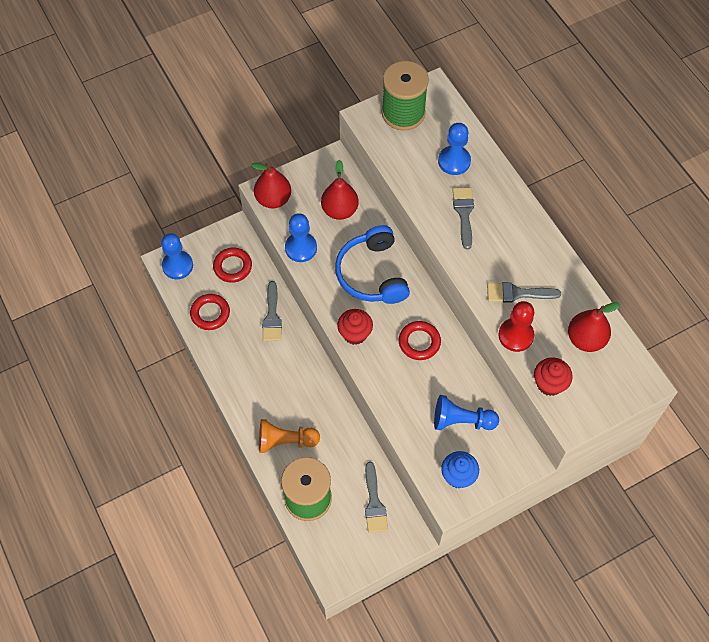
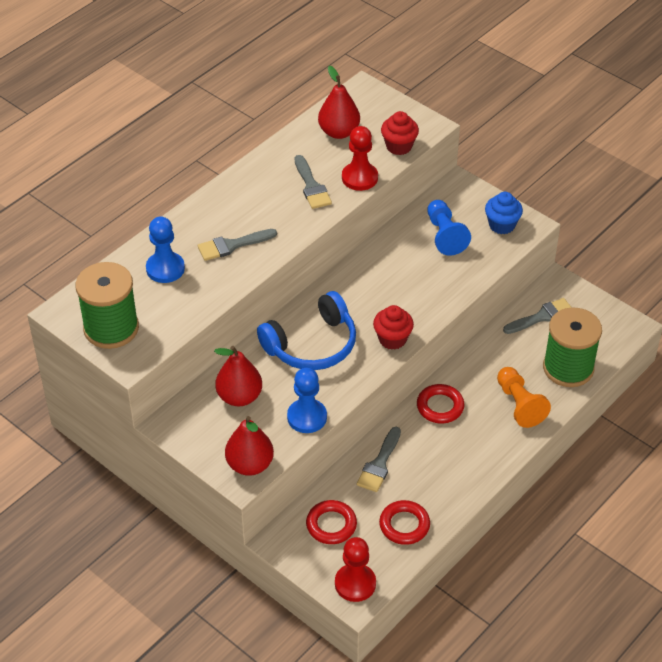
camera: 110 degrees left, 15 degrees down
blue pawn [161,233,193,279] -> red pawn [335,537,376,602]
grey brush [262,281,282,341] -> grey brush turned 135 degrees clockwise [357,427,401,492]
red ring [399,321,441,360] -> red ring moved to [417,384,464,424]

